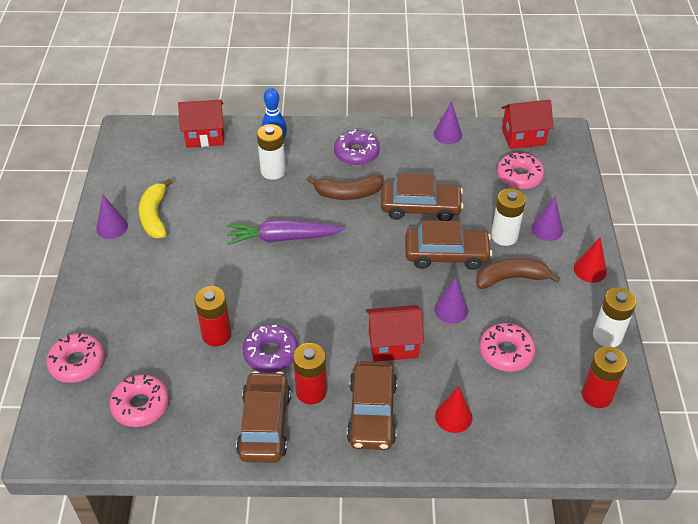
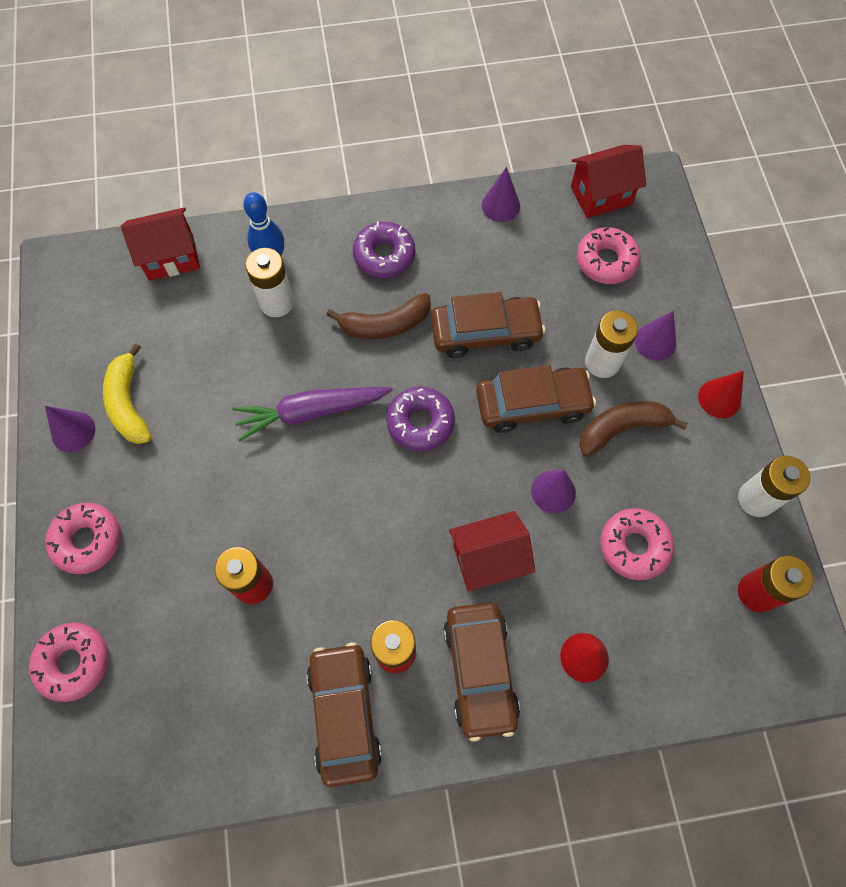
camera: 10 degrees left, 20 degrees up
pink donut [110,375,169,427] -> pink donut moved to [45,503,121,574]
purple donut [242,324,298,373] -> purple donut moved to [386,387,455,452]

